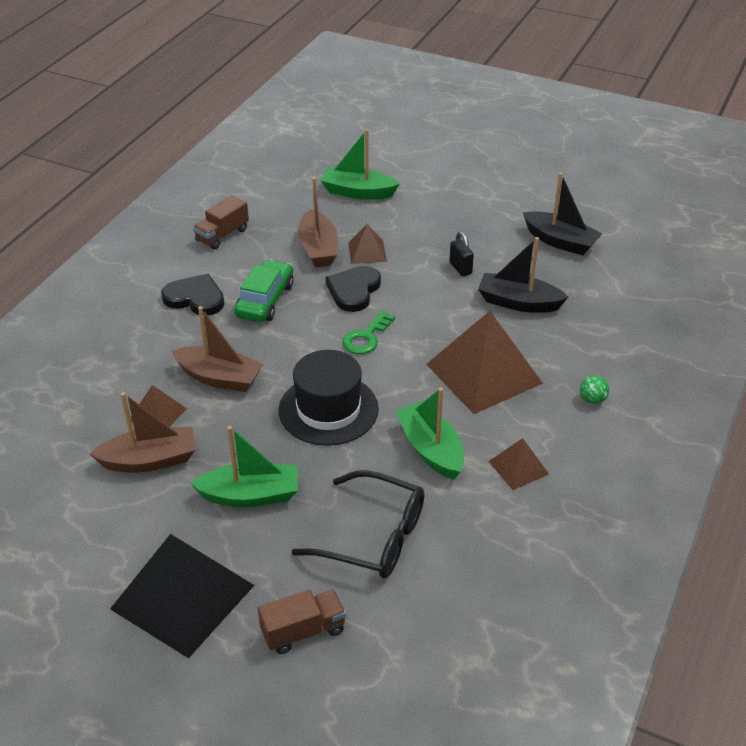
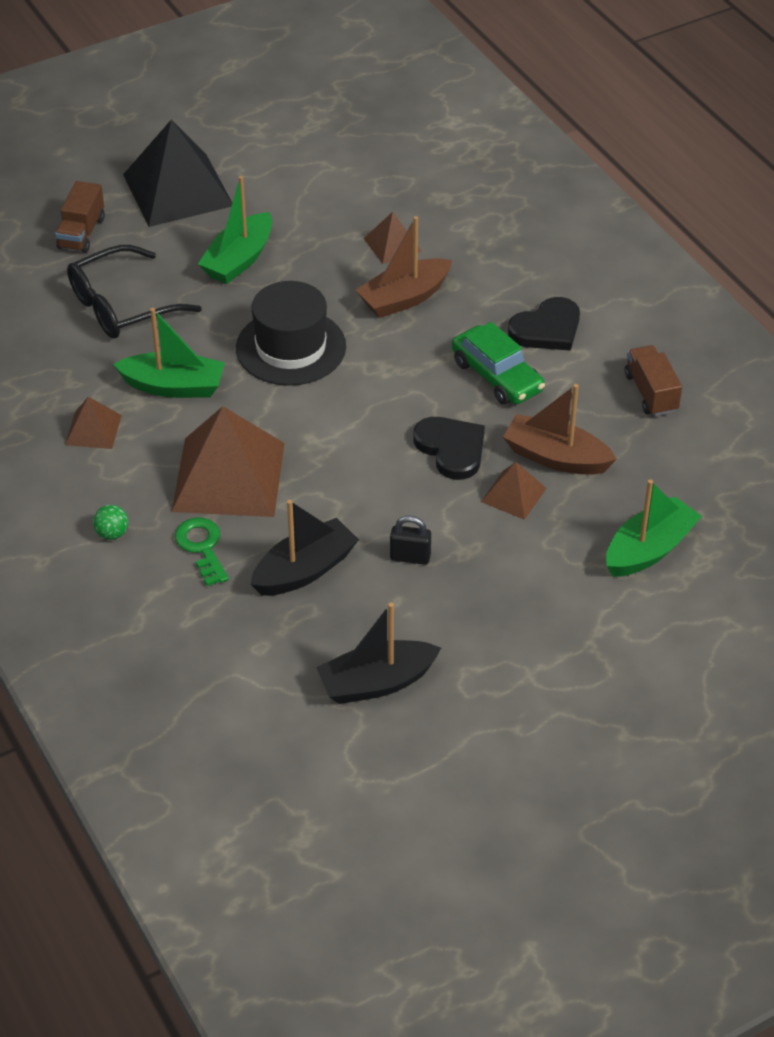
camera: 125 degrees right, 5 degrees up
brown boat [90,392,195,472] -> none
green key [342,311,395,354] -> green key moved to [175,518,229,586]

